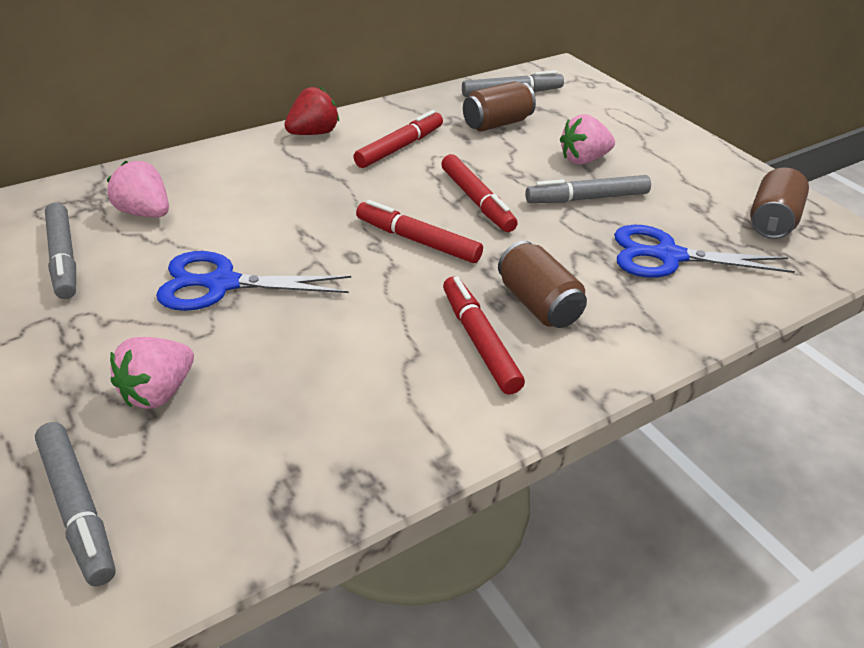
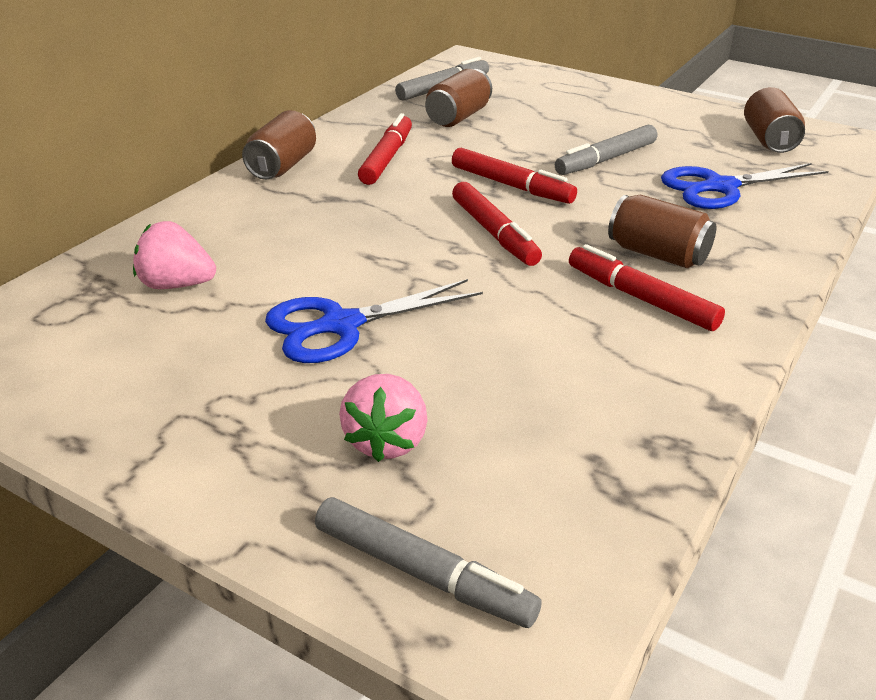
camera: 25 degrees left, 5 degrees down
grey marker [45,203,76,299] -> none
red strawberry [284,87,339,135] -> brown can [242,110,316,180]
red marker [356,200,483,263] -> red marker turned 120 degrees counterclockwise [452,182,542,266]
pink strawberry [560,114,615,165] -> none

